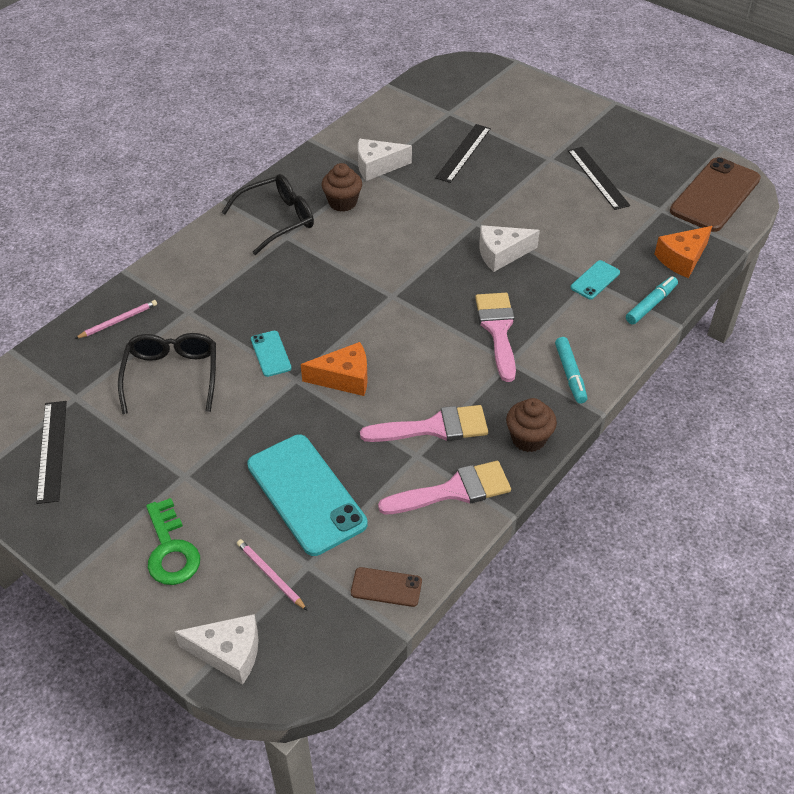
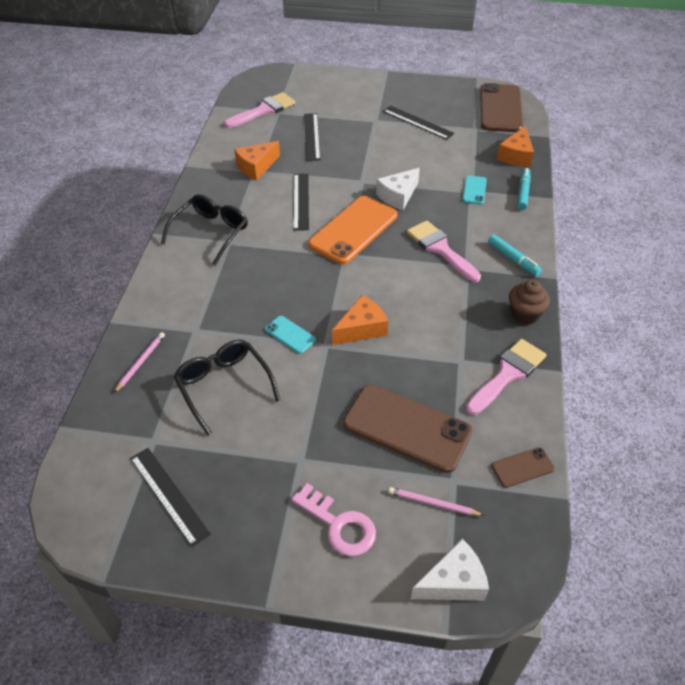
camera: 30 degrees left, 0 degrees up
green key [146,498,200,585] -> pink key [291,483,376,556]
turquoise phone [247,435,368,556] -> brown phone [343,384,473,473]
brown cupcake [322,163,362,212] -> none
white cheese [358,139,412,181] -> orange cheese [234,141,280,180]
pink brush [360,405,488,442] -> pink brush moved to [224,92,296,128]
none -> black ruler [293,174,309,231]
none -> orange phone [308,196,398,264]

